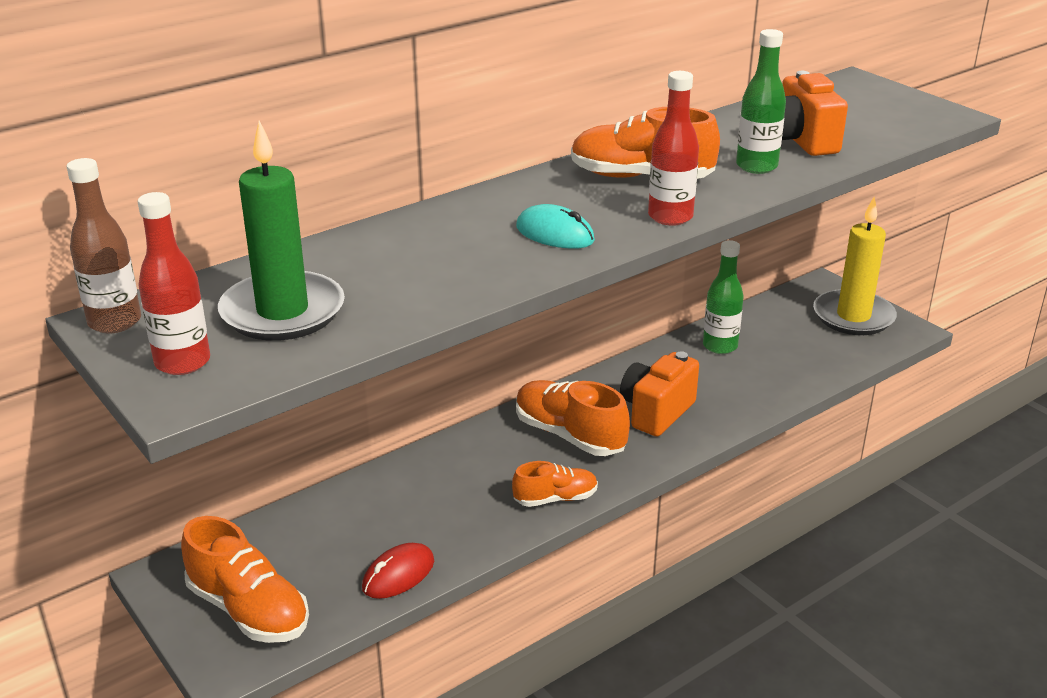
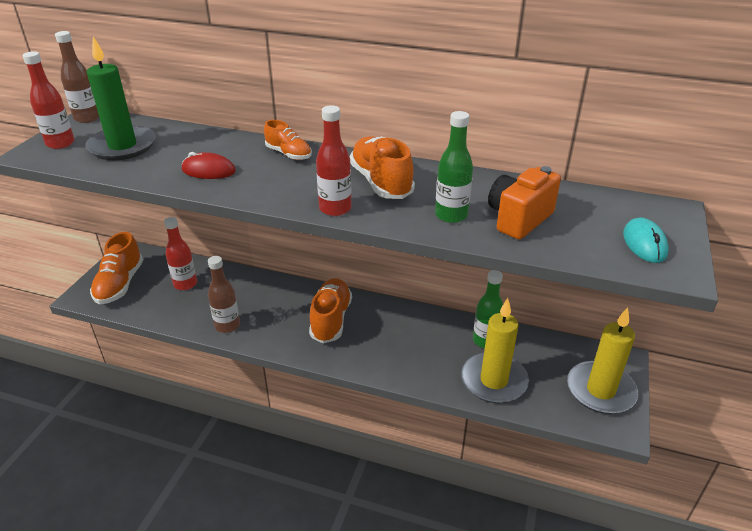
camera: 55 degrees right, 5 degrees up
red mouse [362,543,434,599] -> red mouse moved to [182,152,236,179]
orange shoe [512,461,598,507] -> orange shoe moved to [264,120,312,160]
turquoise mouse [516,204,595,249] -> turquoise mouse moved to [623,218,669,263]
orange camera [620,351,699,437] -> none
none -> red bottle [164,217,197,290]
none -> brown bottle [208,256,240,333]
none -> yellow candle [461,298,529,403]

